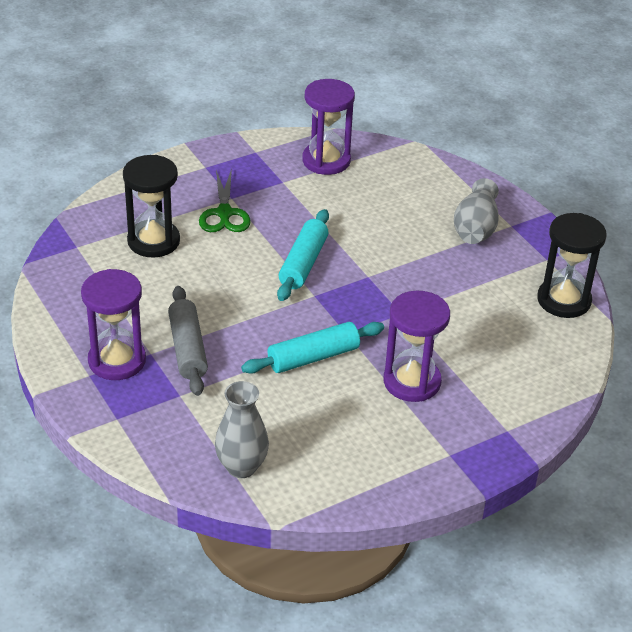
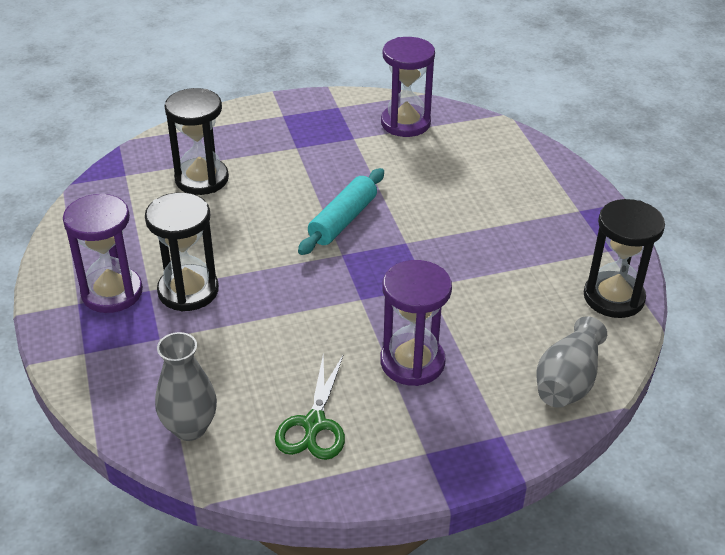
camera: 15 degrees right, 0 degrees up
grey rolling pin [168,286,208,396] -> black hourglass [145,192,219,311]
green scissors [199,169,251,232] -> green scissors moved to [275,353,345,460]
turquoise rolling pin [241,322,384,374] -> none
grey vase [454,178,499,244] -> grey vase moved to [536,316,607,408]

